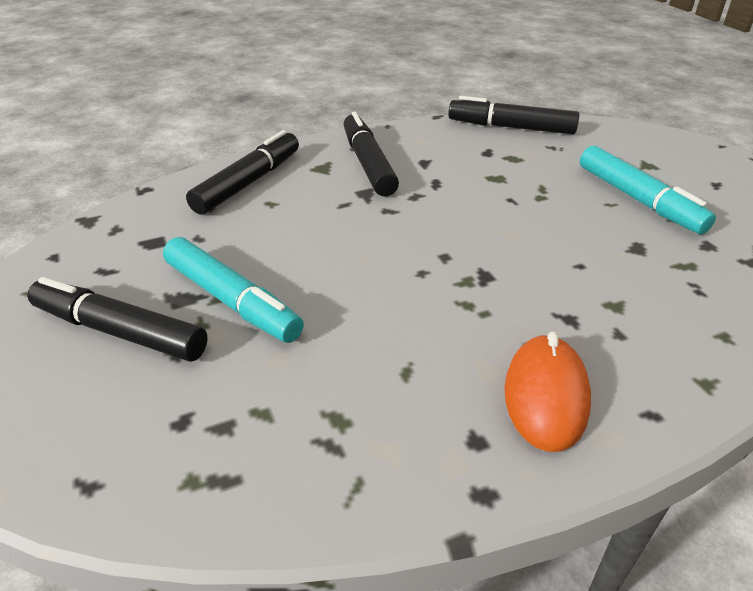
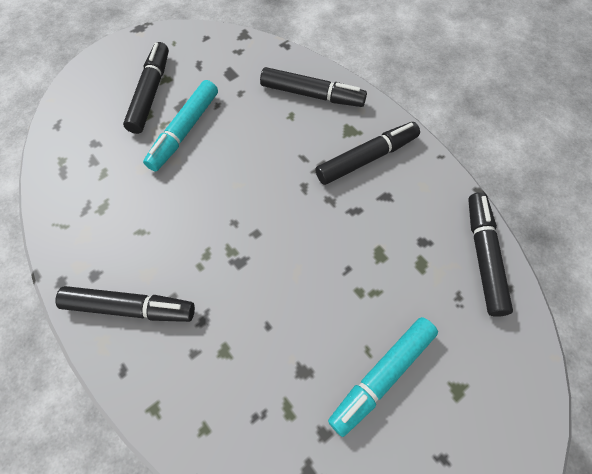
camera: 75 degrees right, 25 degrees up
orange mouse [504,332,591,452] -> black marker [55,286,195,322]

